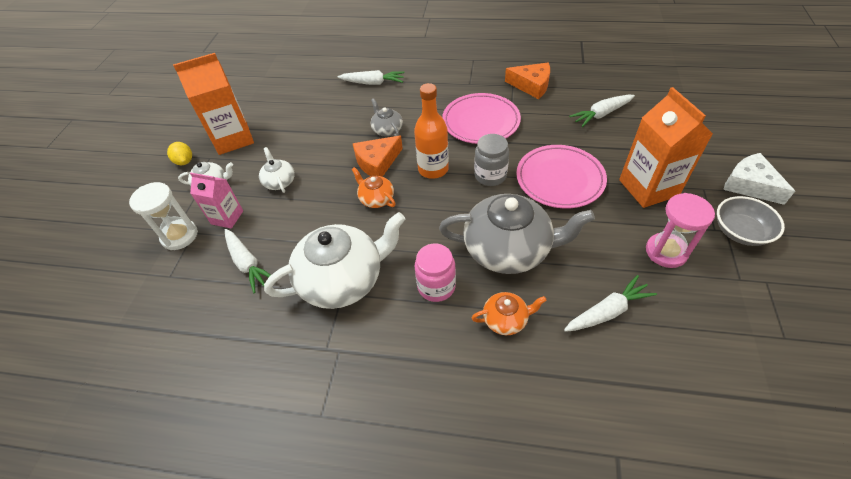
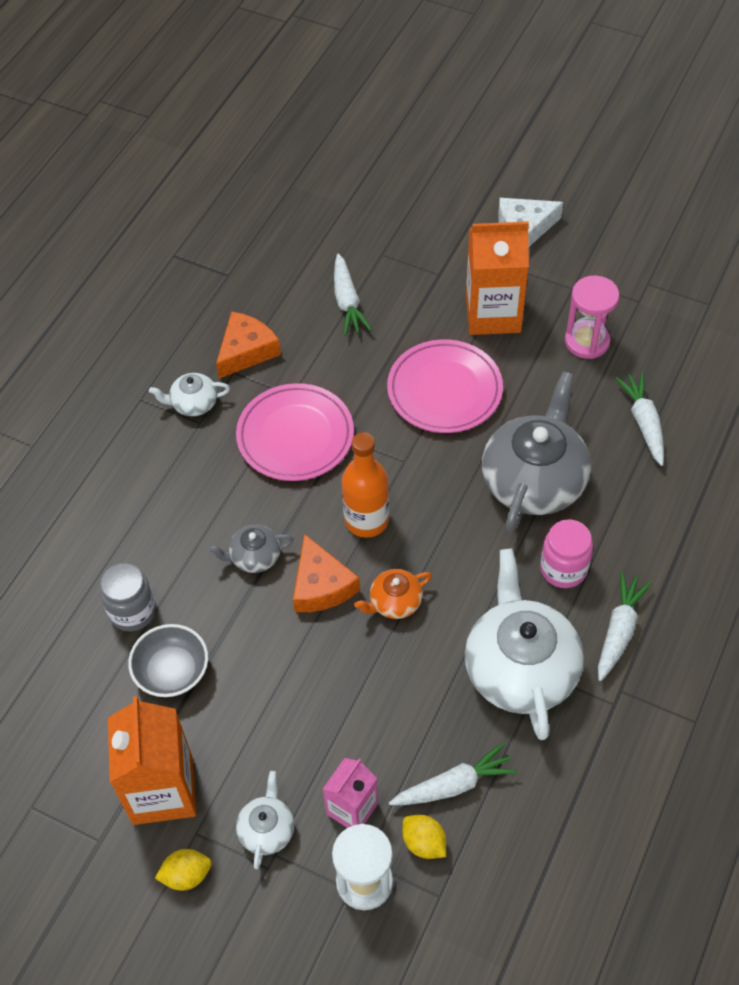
camera: 75 degrees left, 5 degrees up
white teapot [259,147,295,193] -> white teapot moved to [149,373,230,416]
white carrot [338,70,405,85] -> white carrot moved to [598,572,652,681]
orange teapot [472,292,547,335] -> none
grey jar [474,134,509,186] -> grey jar moved to [100,563,156,631]
grey bowl [717,196,785,246] -> grey bowl moved to [128,624,208,697]
none -> yellow lemon [402,815,446,859]

